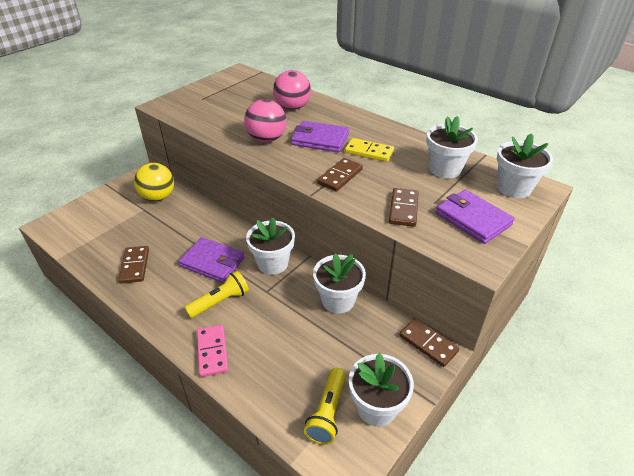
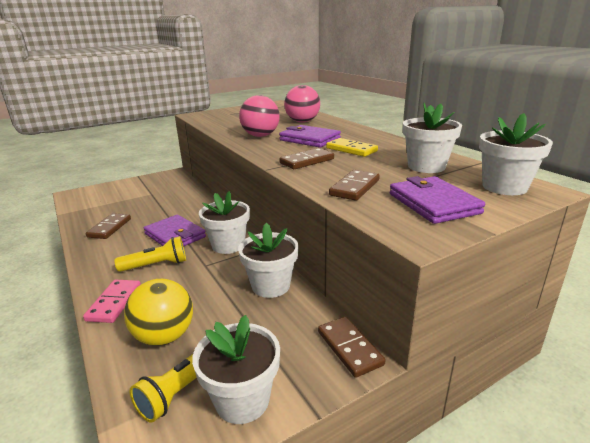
camera: 20 degrees right, 15 degrees down
yellow ball [134,163,174,201] -> yellow ball moved to [124,279,193,346]

